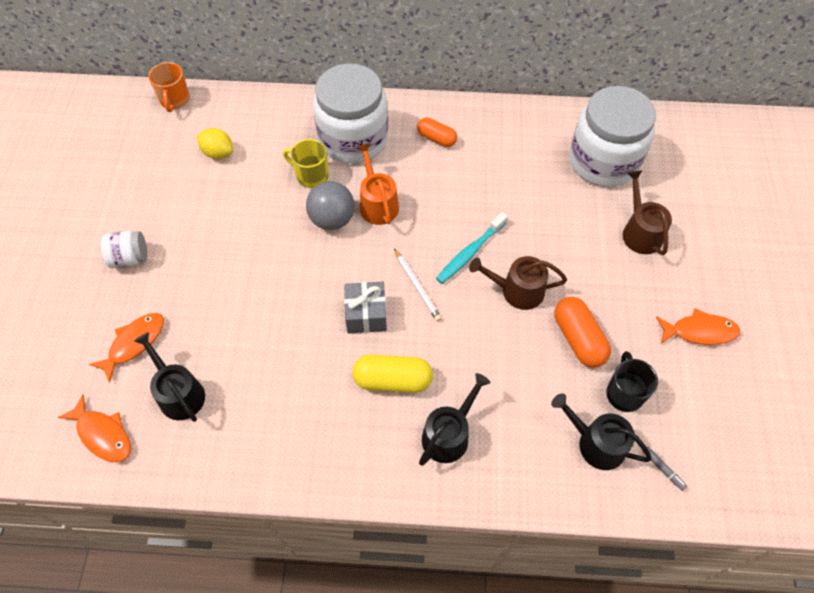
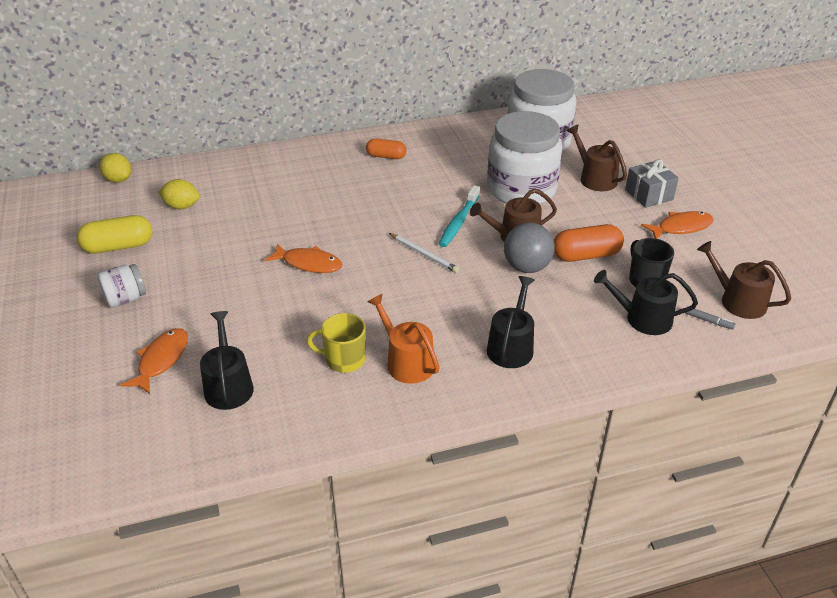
camera: 20 degrees left, 20 degrees down
orange fish [58,394,131,462] -> orange fish moved to [265,243,343,273]
black watering can [134,332,205,422] -> black watering can turned 45 degrees clockwise [200,311,254,410]
orange mug [148,62,190,112] -> yellow lemon [99,153,131,183]
yellow mug [283,139,329,188] -> yellow mug moved to [306,313,366,373]
grey ball [306,181,355,230] -> grey ball moved to [504,223,555,273]
white jar [313,64,388,164] -> white jar moved to [487,111,562,204]
grey gift [344,282,387,333] -> grey gift moved to [625,159,679,208]
yellow capsule [352,355,433,393] -> yellow capsule moved to [77,215,152,254]
orange watering can [357,143,399,225] -> orange watering can moved to [368,294,440,384]
orange capsule [554,297,611,368] -> orange capsule turned 60 degrees counterclockwise [554,224,624,262]
none -> brown watering can [697,241,791,319]

